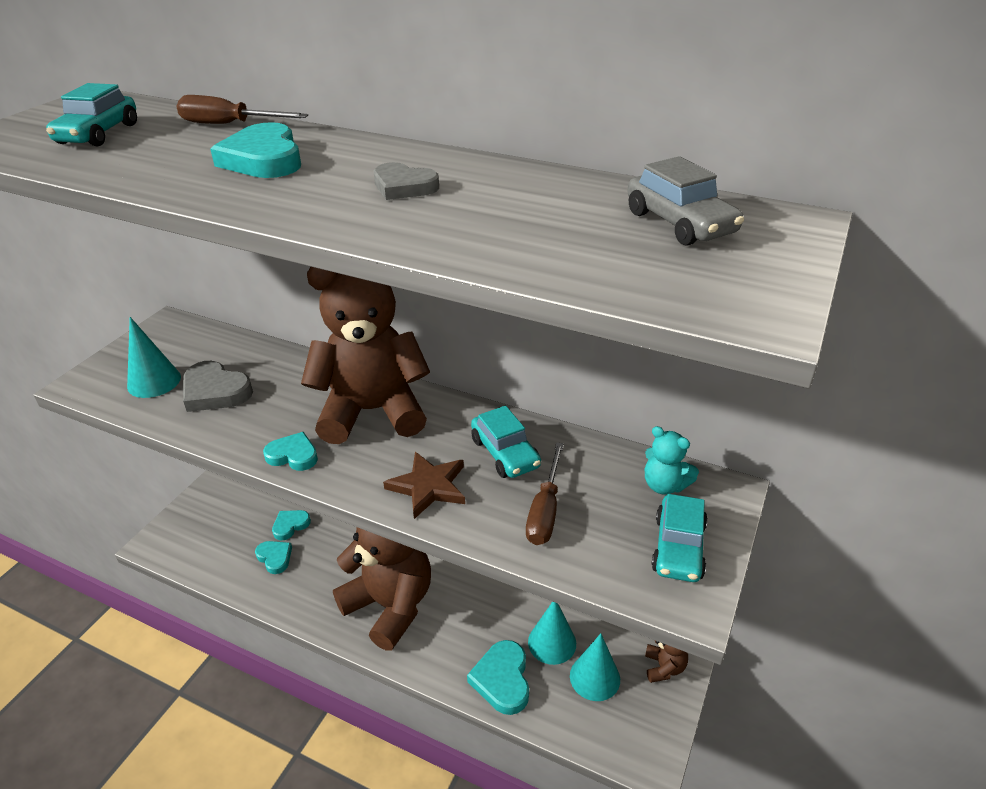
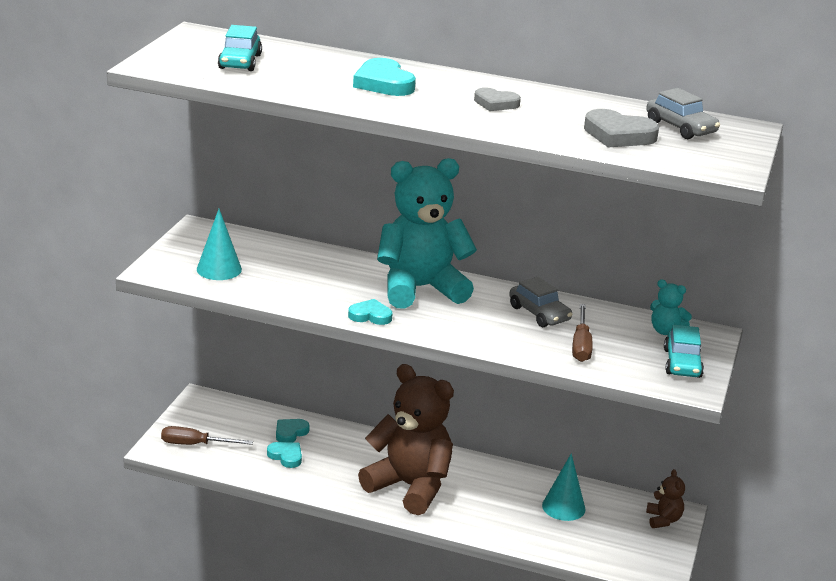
camera: 10 degrees left, 10 degrees down
brown screwdriver [176,95,308,124] -> brown screwdriver moved to [161,426,253,445]
grey heart [183,361,253,412] -> grey heart moved to [584,109,659,147]
brown teddy bear [301,267,430,444] -> turquoise teddy bear [377,158,477,309]
brown star [383,452,465,519] -> none
turquoise heart [467,640,529,715] -> none
turquoise car [471,406,541,478] -> grey car [509,277,572,327]
turquoise cone [570,633,620,701] -> none

